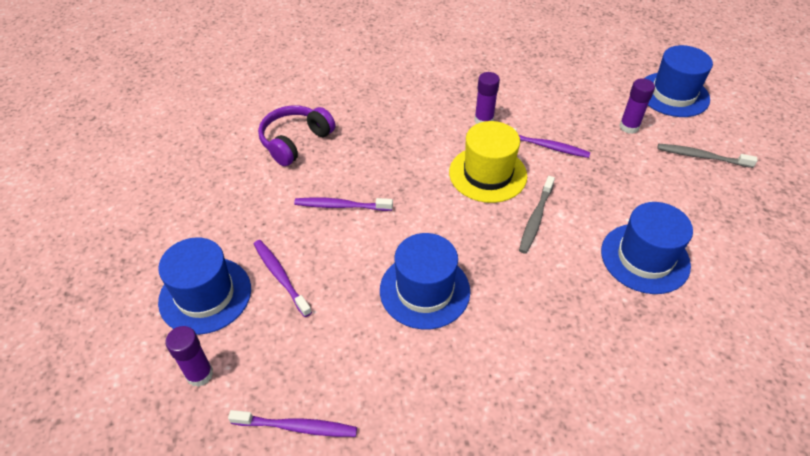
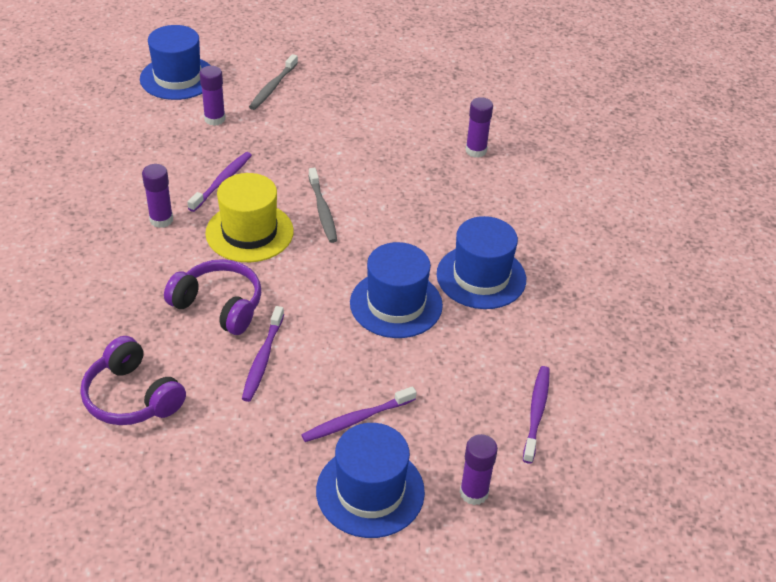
camera: 85 degrees left, 5 degrees down
grey toothbrush [519,176,555,254] -> grey toothbrush turned 45 degrees clockwise [308,168,337,243]
blue hat [601,202,693,294] -> blue hat moved to [437,216,526,309]
none -> purple headphones [164,259,261,335]
none -> purple glue stick [466,97,493,158]

